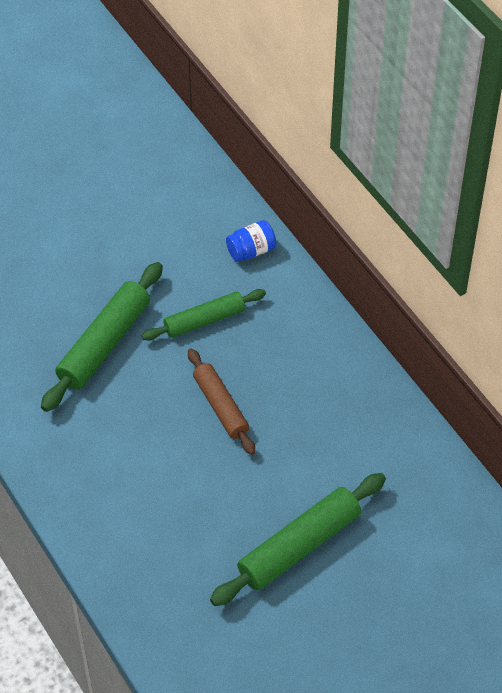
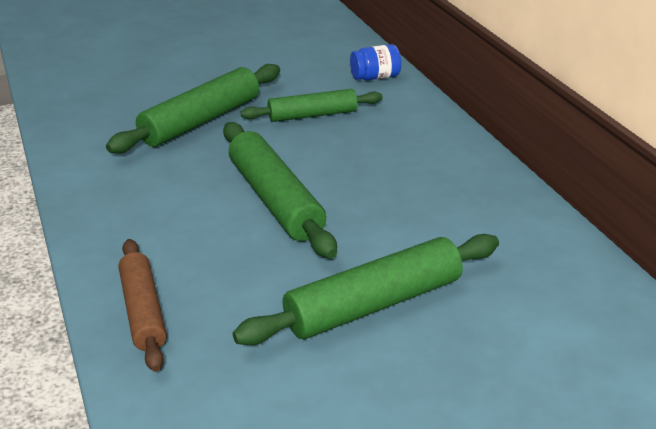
camera: 10 degrees right, 20 degrees down
brown rolling pin [188,348,255,455] -> brown rolling pin moved to [119,239,167,372]
none -> green rolling pin [223,122,337,259]

